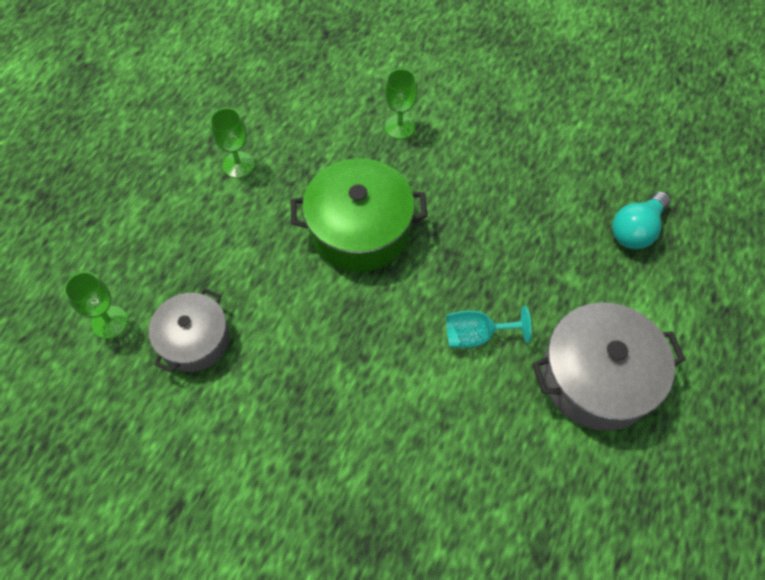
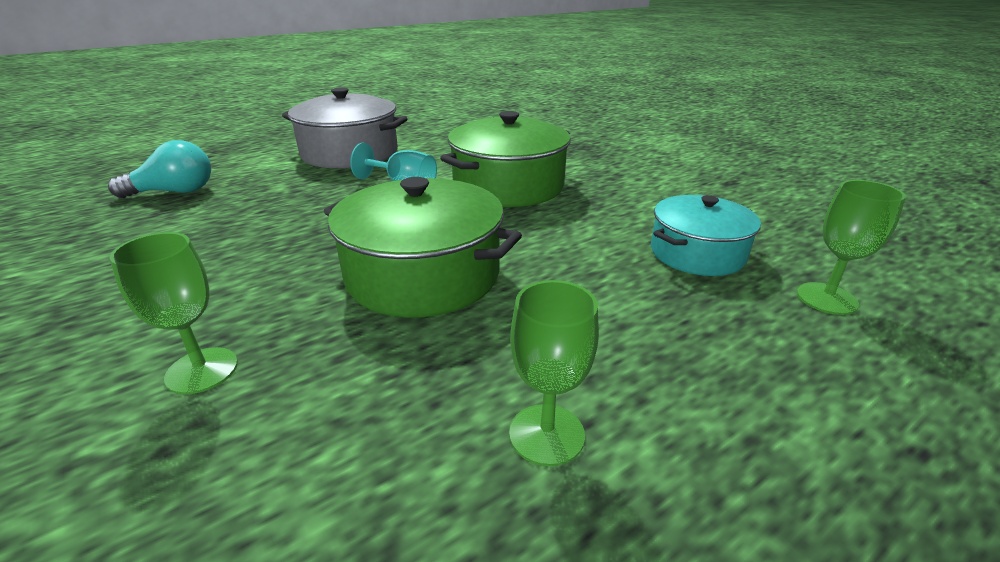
camera: 150 degrees left, 30 degrees down
grey pot [148,288,230,373] -> turquoise pot [651,195,761,276]
none -> green pot [440,111,571,207]

